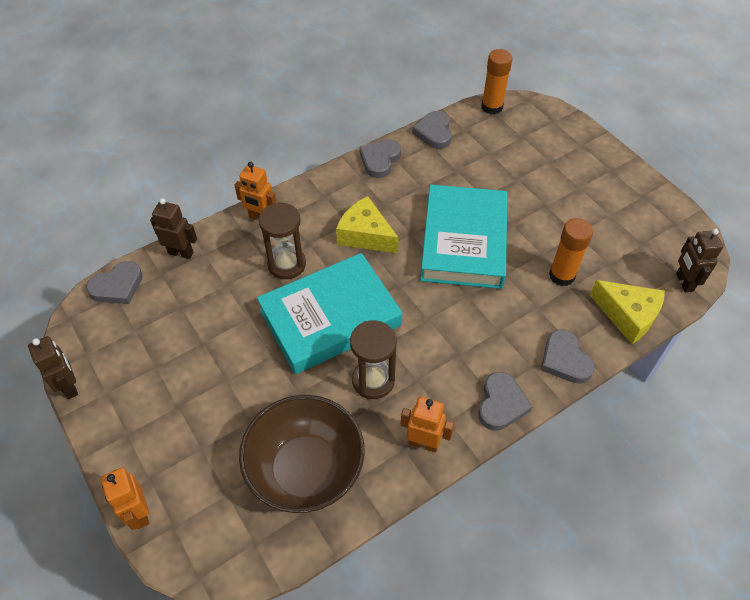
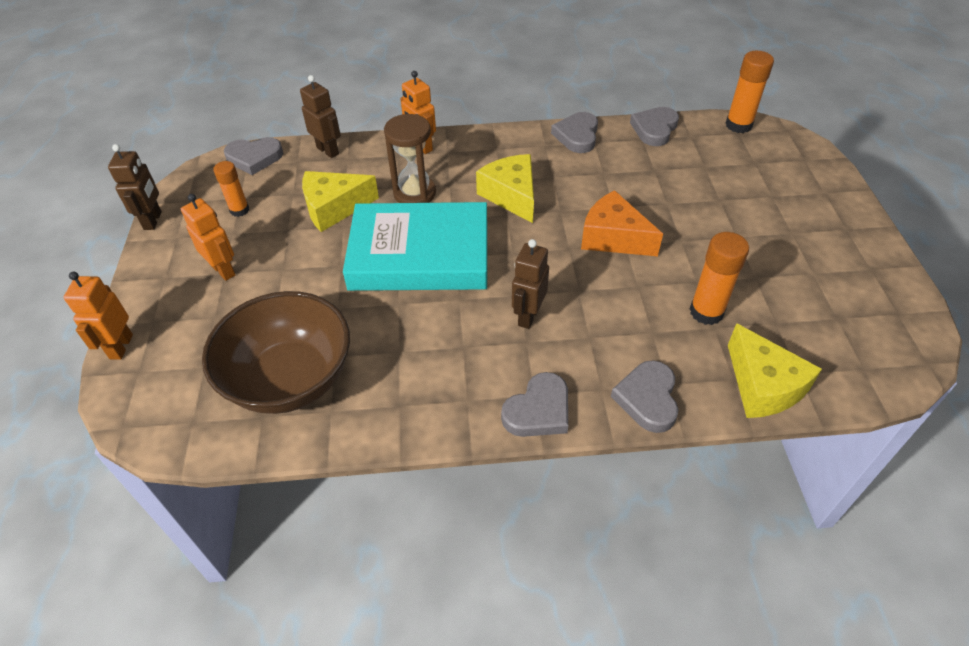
camera: 30 degrees right, 5 degrees down
brown hourglass [350,320,397,399] -> none
grey heart [360,139,401,178] -> grey heart turned 45 degrees counterclockwise [551,112,598,153]
orange robot [401,397,454,453] -> orange robot moved to [181,194,235,281]
turquoise book [420,185,507,289] -> orange cheese [581,190,663,256]
brown robot [676,228,723,293] -> brown robot moved to [512,239,549,329]
none -> orange glue stick [213,161,249,217]
none -> yellow cheese [302,171,379,232]

